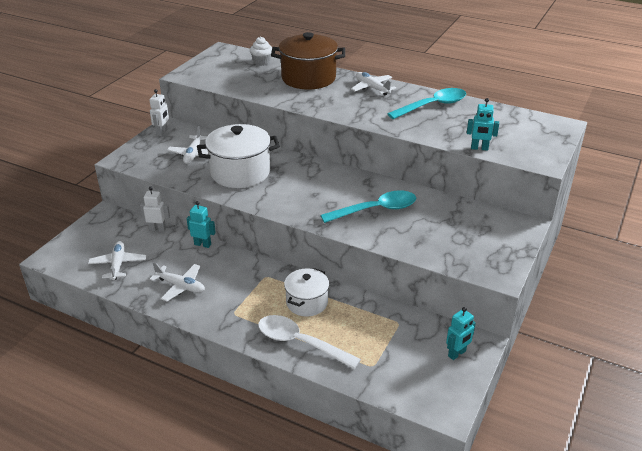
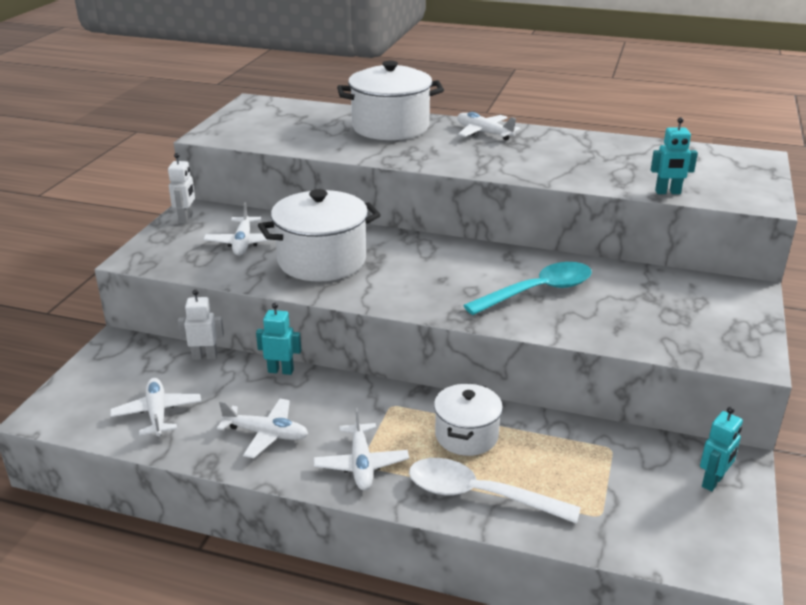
camera: 10 degrees left, 5 degrees down
white cupcake [250,37,272,66] -> none
brown pot [271,32,345,90] -> white pot [337,61,444,140]
turquoise spoon [387,88,466,119] -> none
none -> white plane [313,407,409,490]

